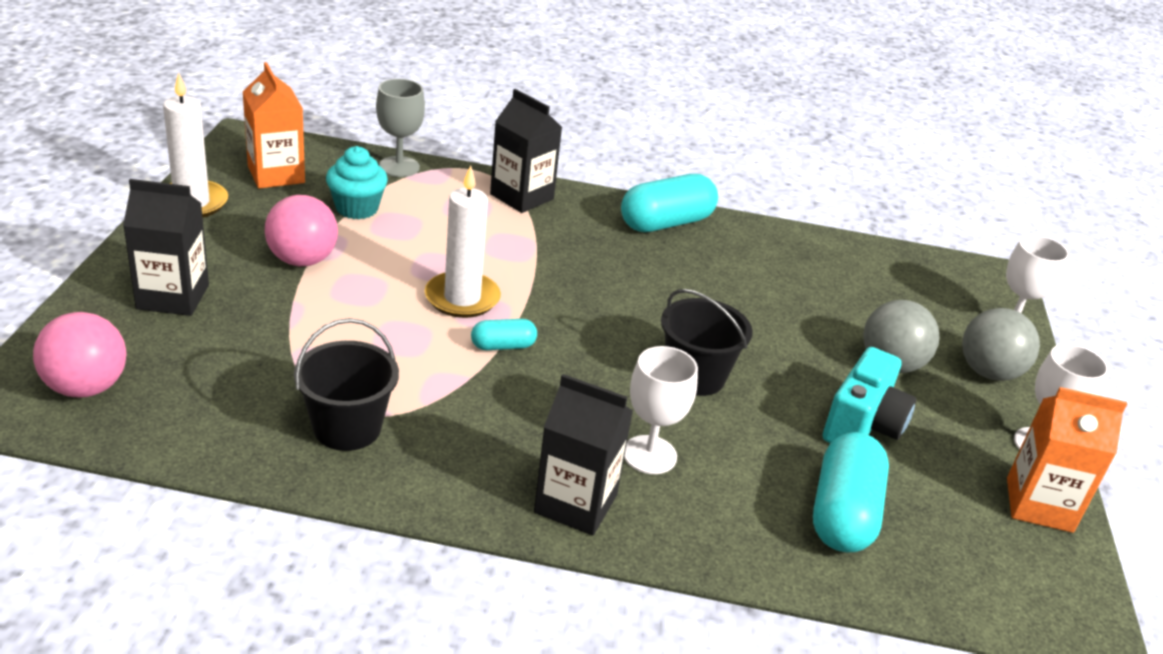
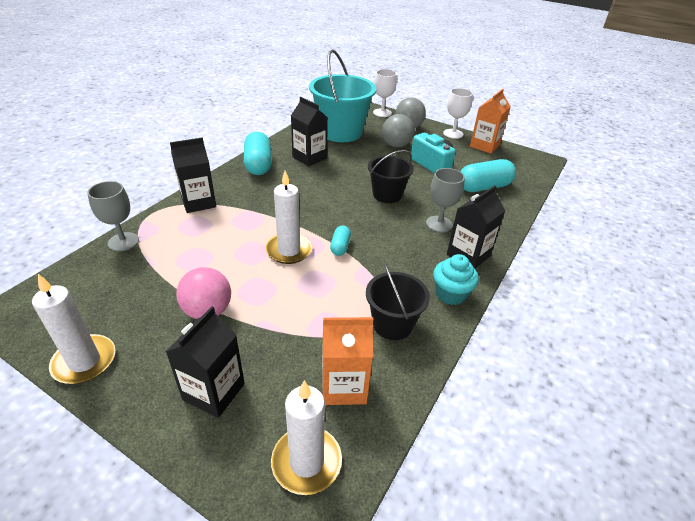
camera: 65 degrees left, 5 degrees up
pink ball [33,312,127,398] -> white candle [271,380,342,495]
orange carton [243,62,305,189] -> orange carton moved to [322,317,373,405]
turquoise cupcake [326,146,388,219] -> turquoise cupcake moved to [433,254,479,305]
white goblet [624,346,698,474] -> grey goblet [426,168,465,232]
turquoise capsule [813,432,889,553] -> turquoise capsule turned 60 degrees counterclockwise [460,159,516,192]
none -> black carton [291,97,328,166]
none -> turquoise bucket [309,49,376,142]

